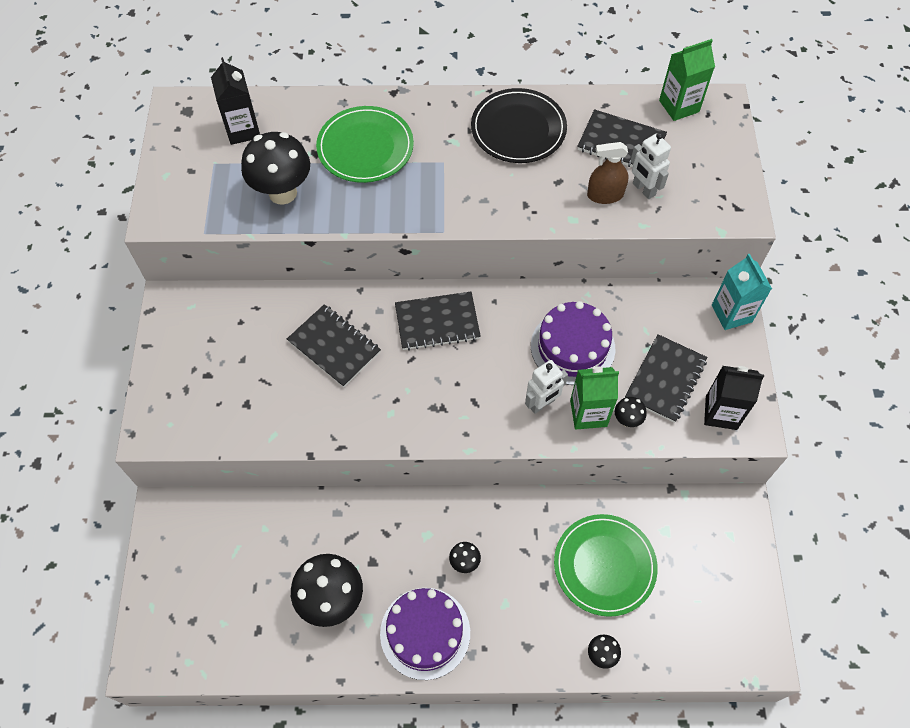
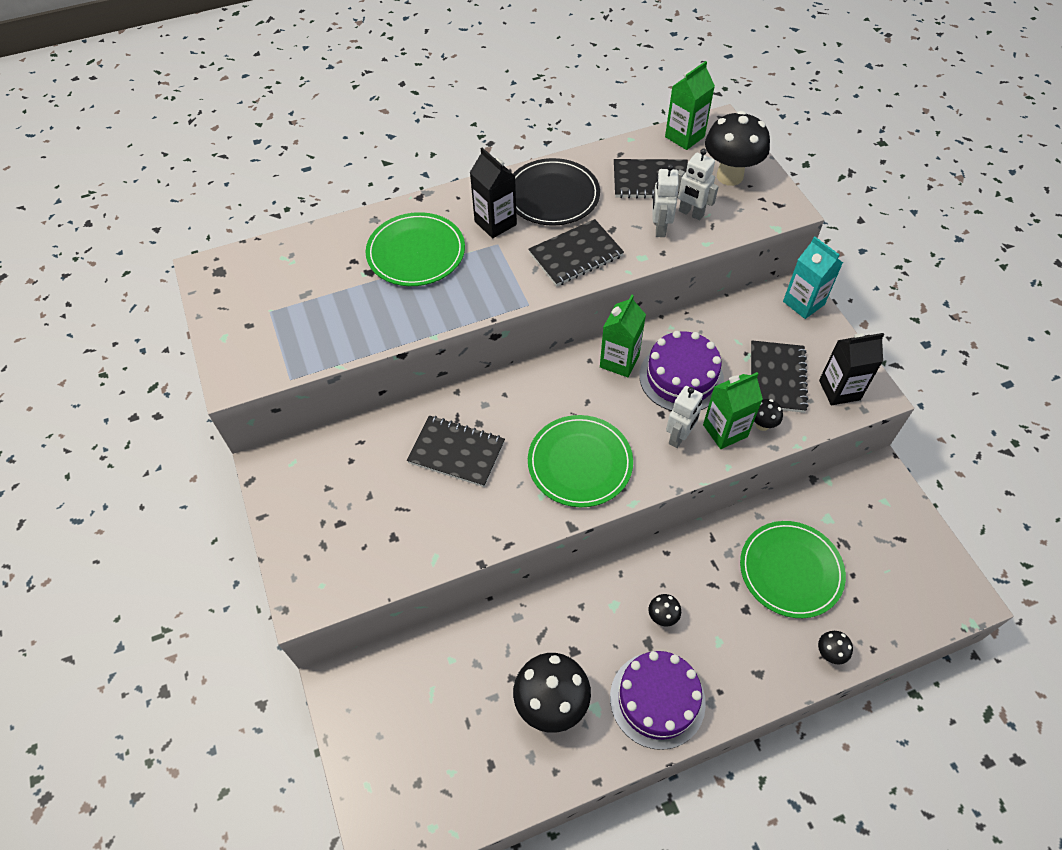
camera: 20 degrees left, 5 degrees down
black carton [211,57,260,145] -> black carton moved to [470,147,517,238]
black mushroom [241,132,310,205] -> black mushroom moved to [705,111,770,186]
black notebook [395,292,481,351] -> black notebook moved to [529,219,624,286]
brown spray bottle [587,142,628,204] -> white robot [653,164,679,237]
none -> green plate [528,415,633,507]
none -> green carton [600,295,646,377]

